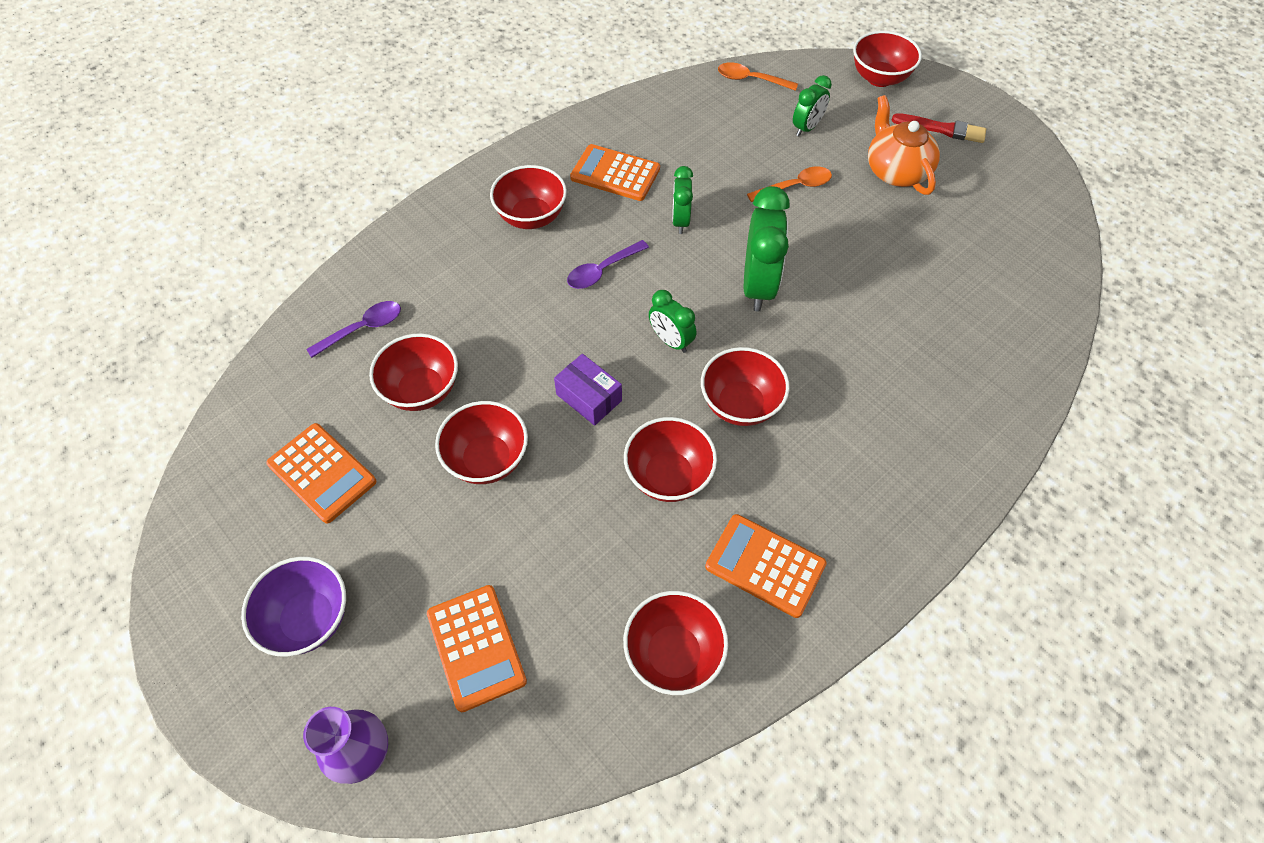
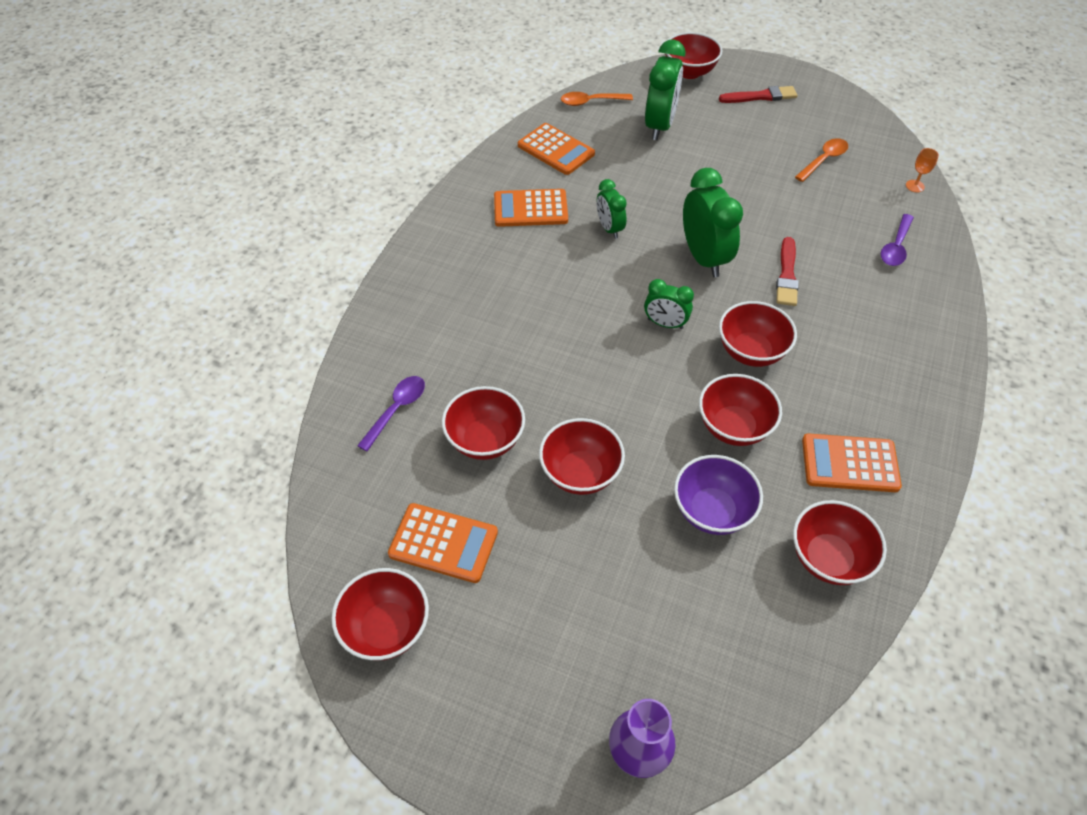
camera: 25 degrees left, 5 degrees down
purple bowl [241,557,346,657] -> purple bowl moved to [674,455,763,535]
orange calculator [427,585,527,712] -> orange calculator moved to [518,123,595,175]
red bowl [490,165,567,229] -> red bowl moved to [331,568,429,660]
purple box [554,354,622,426] -> none
purple spoon [567,240,649,289] -> purple spoon moved to [881,214,914,266]
orange spoon [747,167,832,202] -> orange spoon moved to [795,138,848,182]
green clock [793,75,832,136] -> green clock [645,39,685,140], size x1.75
orange teapot [868,95,940,195] -> none
none -> red brush [776,237,799,306]
none -> orange goblet [906,148,939,192]

